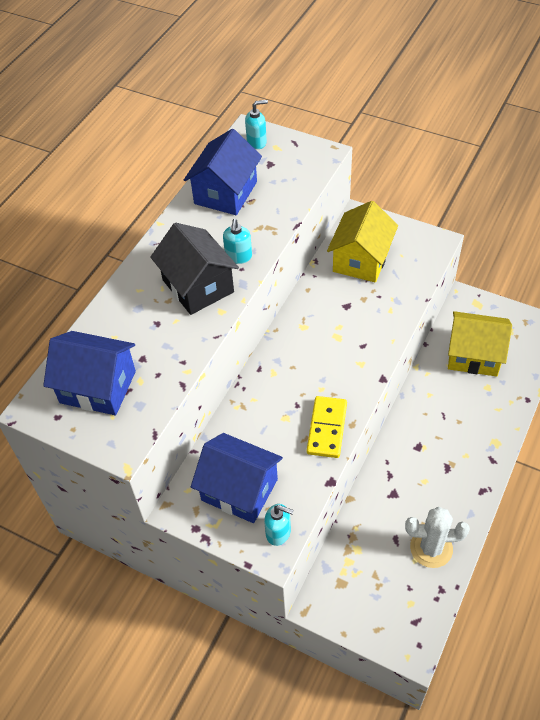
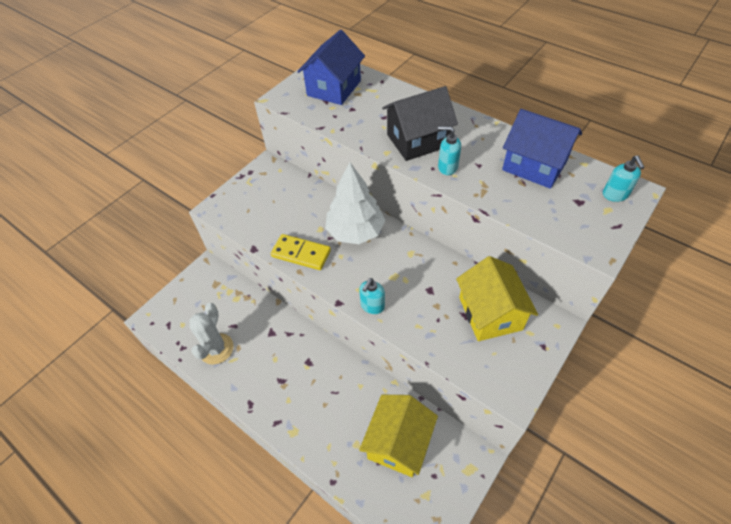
camera: 100 degrees right, 0 degrees up
blue house [191,433,283,523] -> none
turquoise soap dispenser [264,504,294,546] -> turquoise soap dispenser moved to [359,278,385,314]
yellow house [327,201,398,283] -> yellow house turned 45 degrees clockwise [456,256,538,341]
none -> white tree [325,162,386,244]

